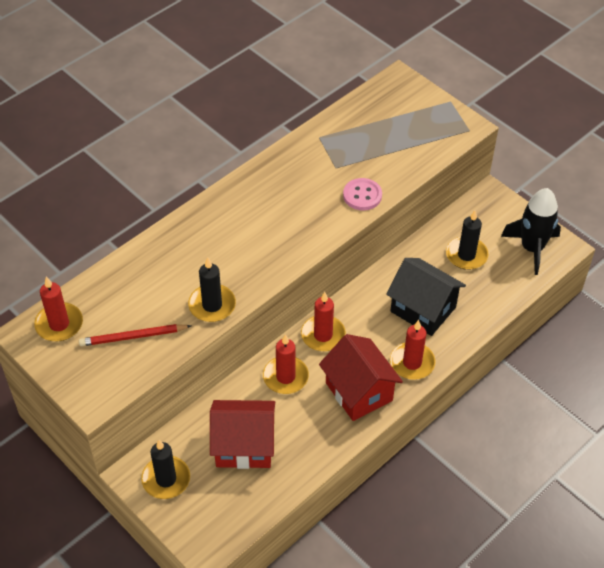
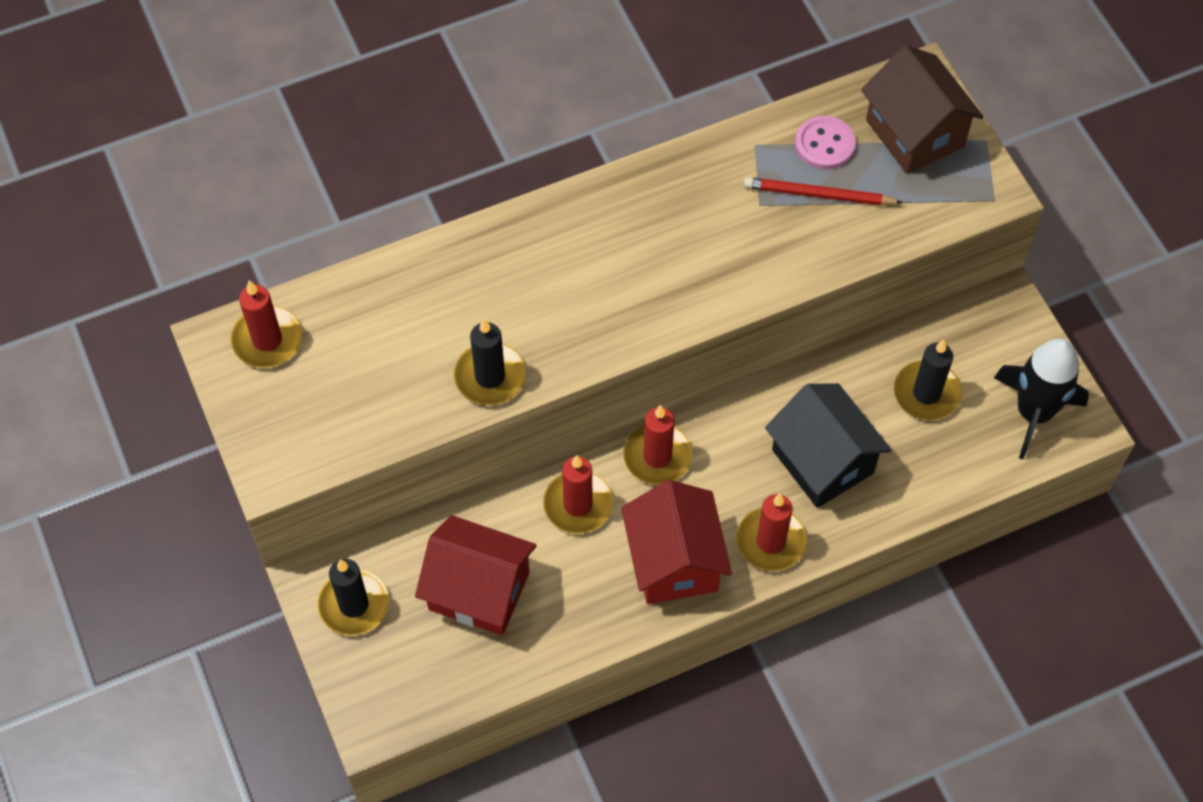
camera: 20 degrees right, 10 degrees up
red pencil [79,324,191,346] -> red pencil moved to [744,177,903,206]
pink button [343,178,382,210] -> pink button moved to [795,116,856,170]
none -> brown house [861,45,984,174]

